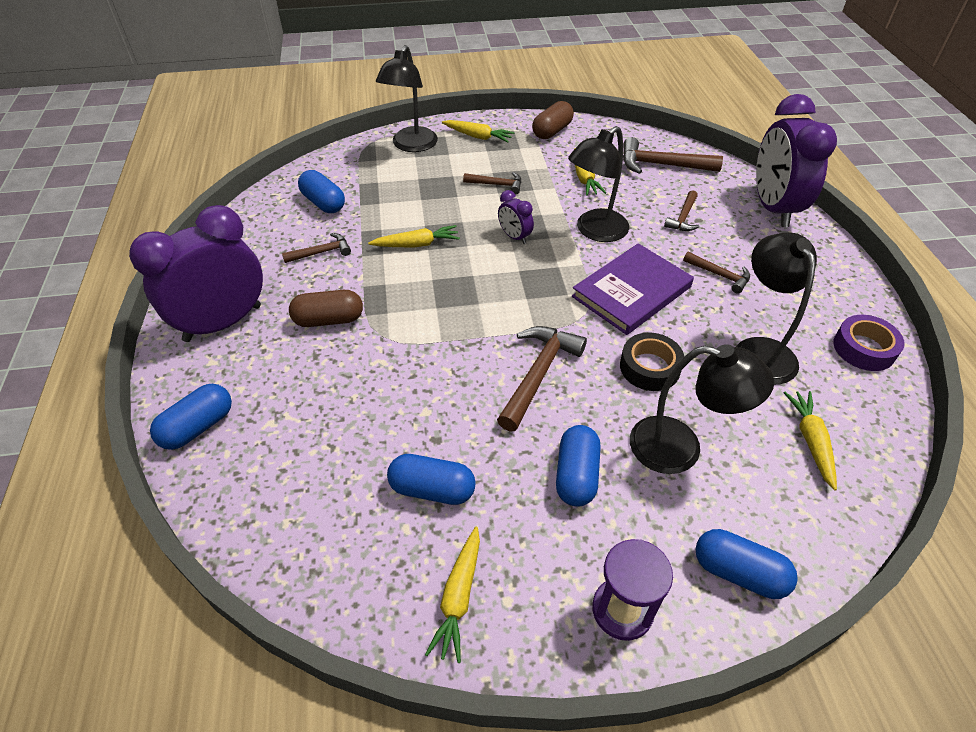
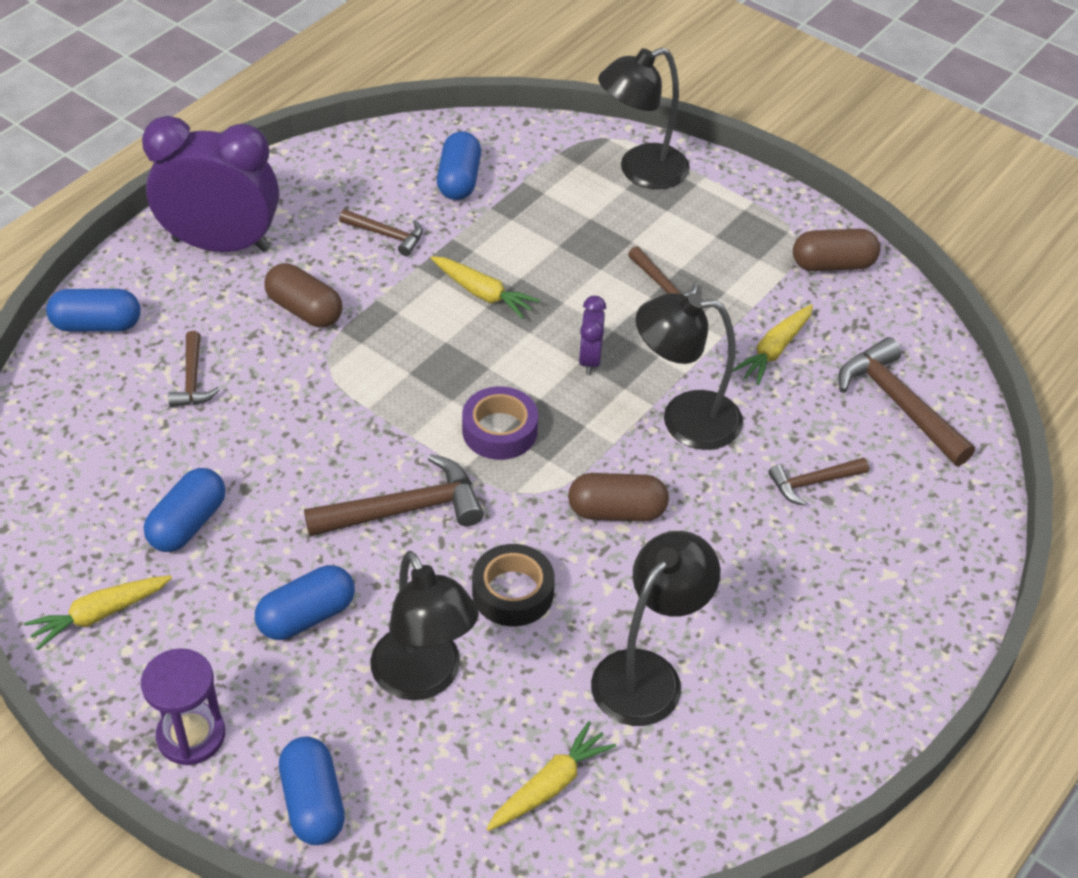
camera: 45 degrees right, 0 degrees up
blue capsule [387,454,476,505] -> blue capsule turned 60 degrees clockwise [144,468,225,552]
yellow carrot [442,120,514,142] -> none
purple book [572,243,694,335] -> brown capsule [568,473,669,521]
brown hammer [683,252,750,294] -> brown hammer moved to [168,331,220,407]
purple clock [756,94,837,227] -> none
purple tape [833,315,905,371] -> purple tape moved to [462,386,538,460]

